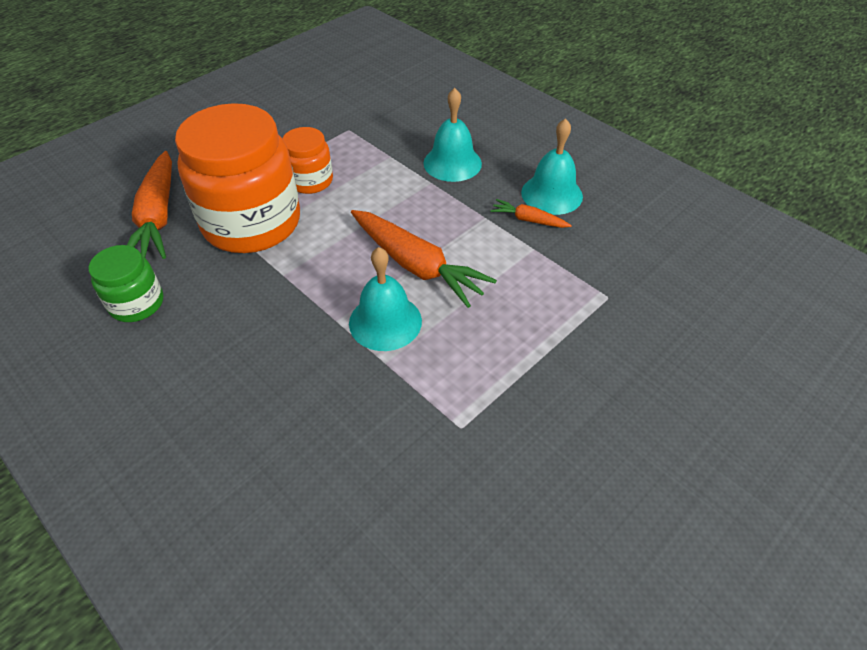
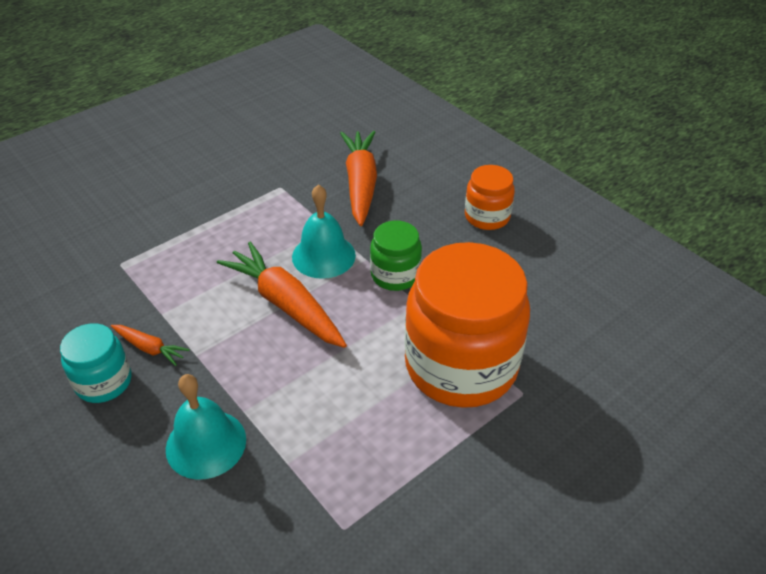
camera: 175 degrees left, 5 degrees down
green jar [89,245,163,322] -> green jar moved to [370,221,422,291]
orange carrot [127,151,172,259] -> orange carrot moved to [340,131,377,226]
orange jar [282,127,333,194] -> orange jar moved to [465,165,515,230]
turquoise bell [521,118,583,215] -> turquoise jar [60,323,131,403]

